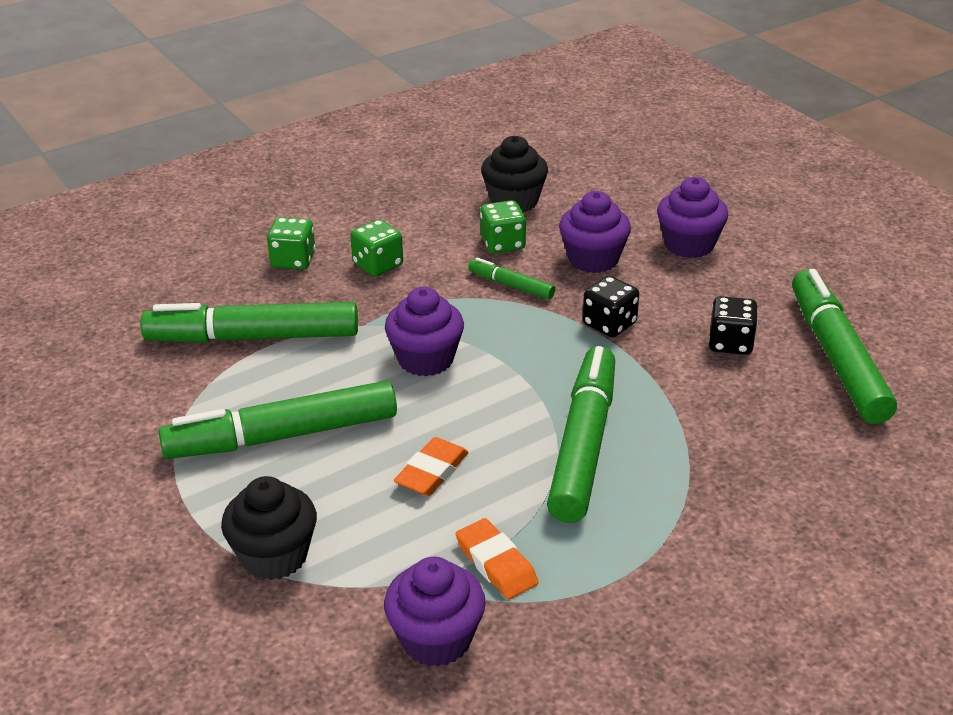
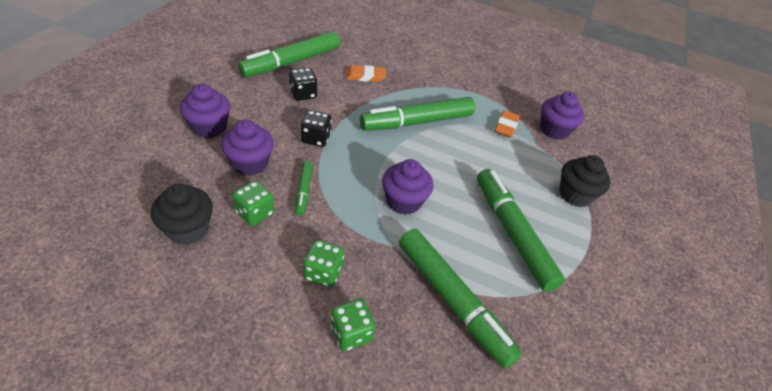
camera: 130 degrees left, 10 degrees up
green marker [159,381,397,459] -> green marker turned 150 degrees counterclockwise [477,169,565,292]
orange eraser [394,437,469,496] -> orange eraser moved to [346,65,386,82]

